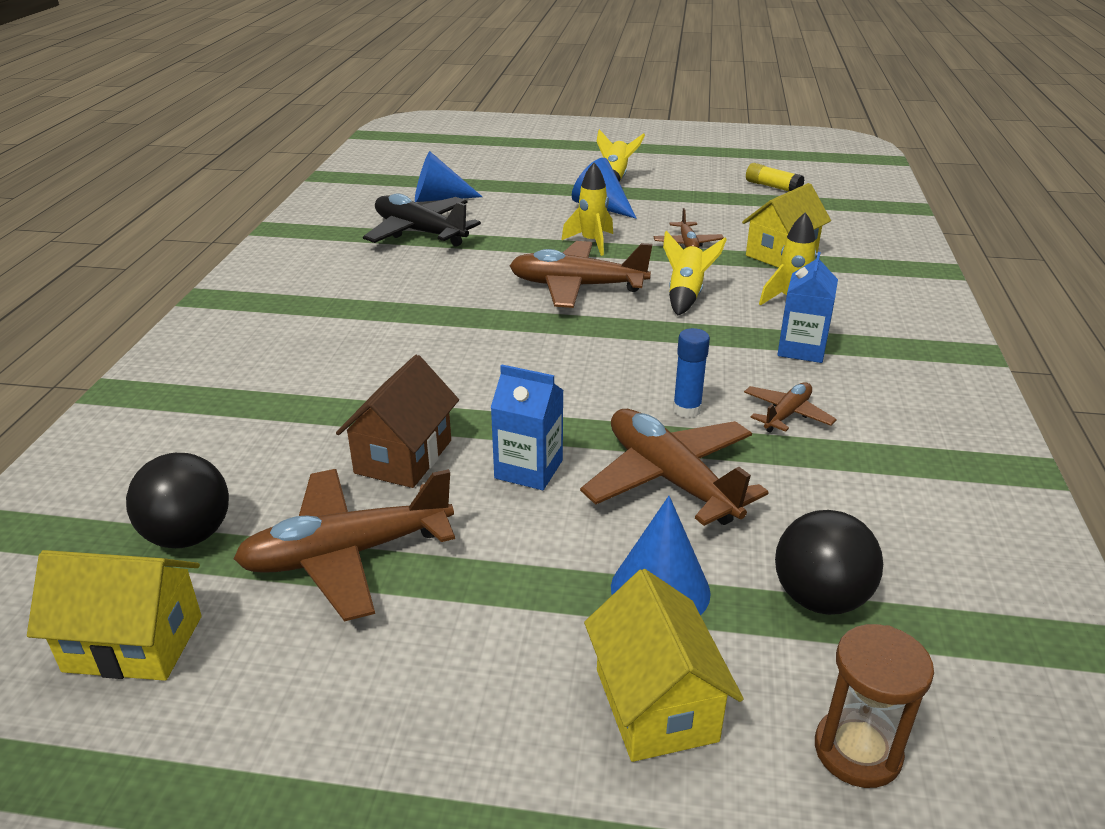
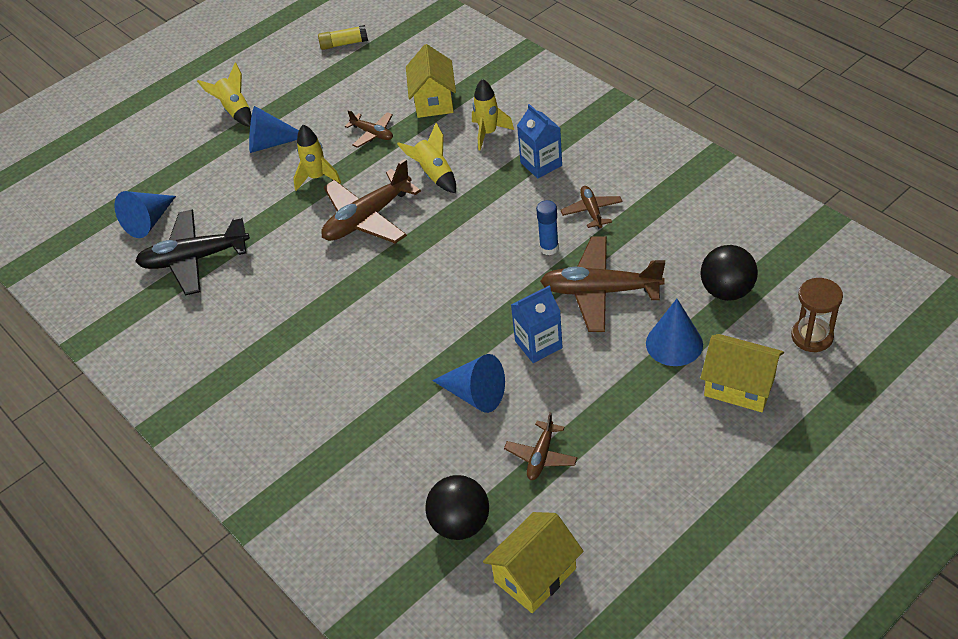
camera: 45 degrees left, 15 degrees up
brown plane [233,469,455,622] -> brown plane [504,412,577,480], size x0.53
brown house [336,355,459,488] -> blue cone [432,354,505,413]

